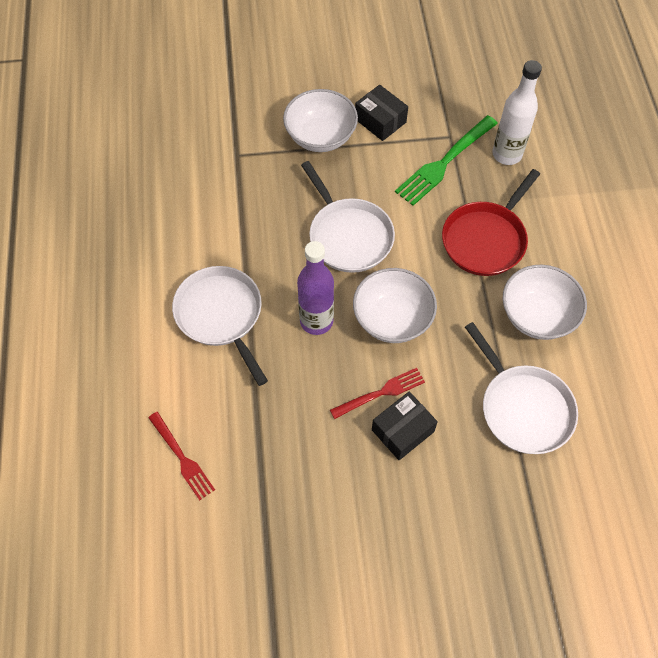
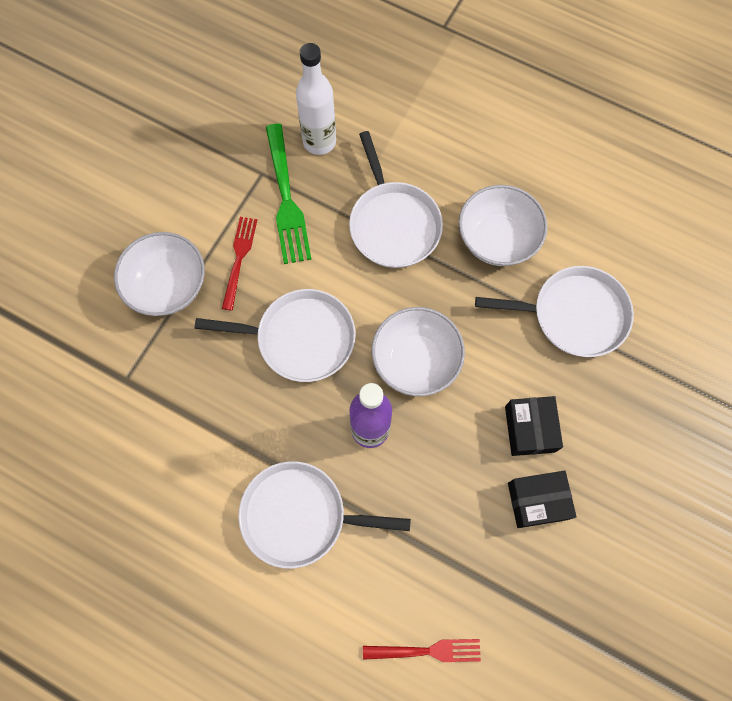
camera: 55 degrees left, 10 degrees up
red fork [330,368,425,419] -> red fork moved to [222,217,257,311]
black box [355,85,408,141] -> black box moved to [508,471,577,528]
red pan [442,169,540,276] -> white pan [349,131,443,268]

